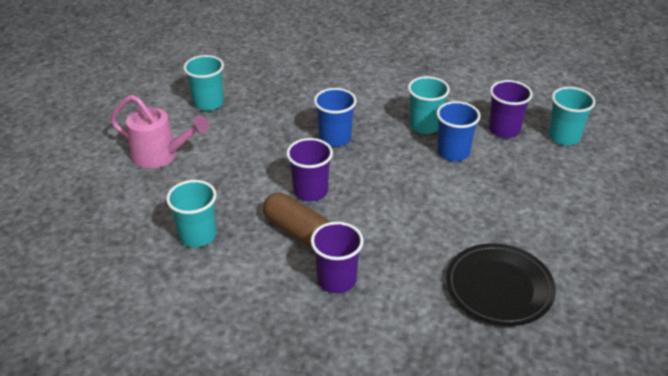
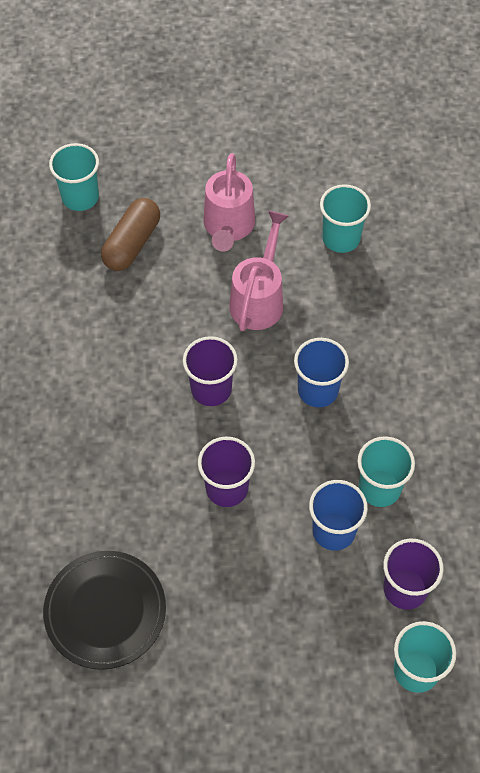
camera: 75 degrees right, 20 degrees up
turquoise cup [166,180,217,247] -> turquoise cup moved to [49,143,99,211]
brown capsule [263,193,329,247] -> brown capsule moved to [101,198,160,271]
purple cup [311,222,364,293] -> purple cup moved to [198,437,255,507]
none -> pink watering can [229,211,289,331]

